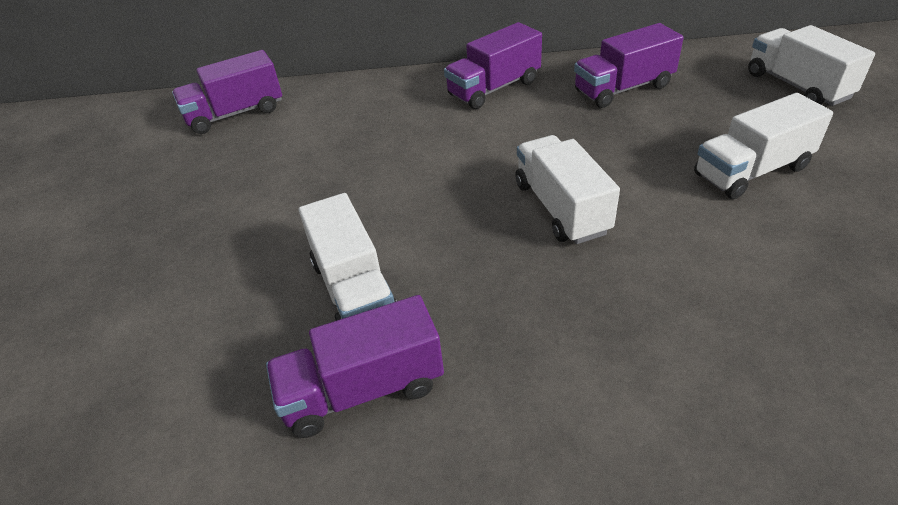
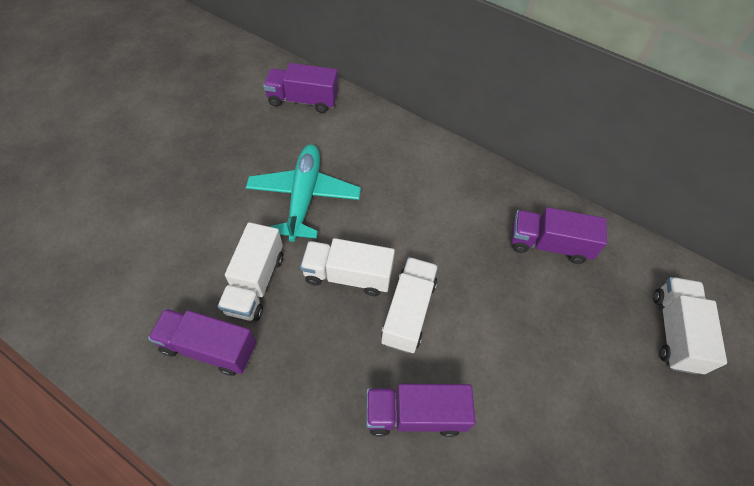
camera: 30 degrees right, 15 degrees up
purple truck [444,22,542,109] -> purple truck moved to [366,384,476,437]
white truck [694,93,833,199] -> white truck moved to [300,238,395,296]
none -> turquoise plane [246,145,361,242]

